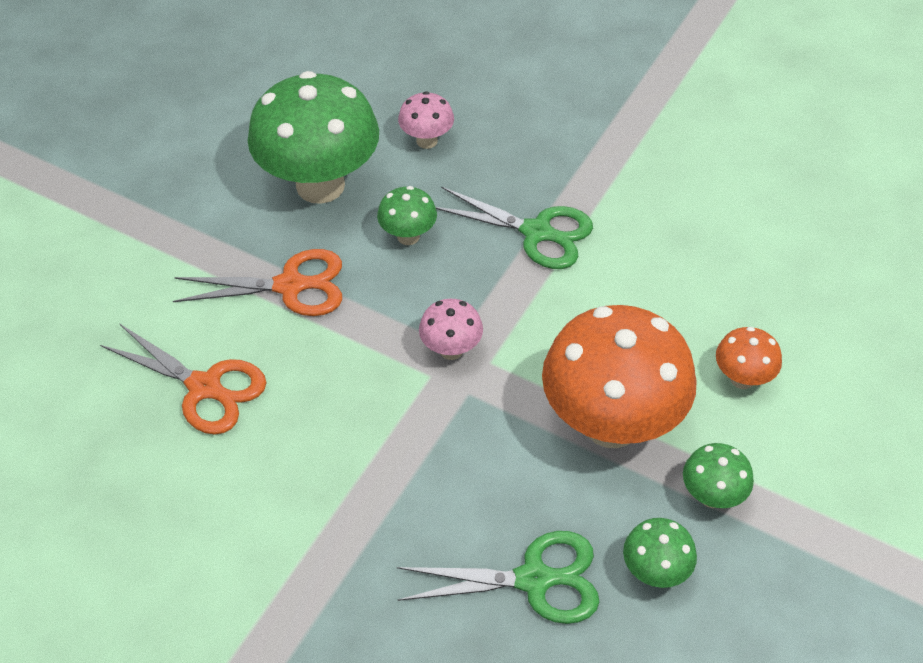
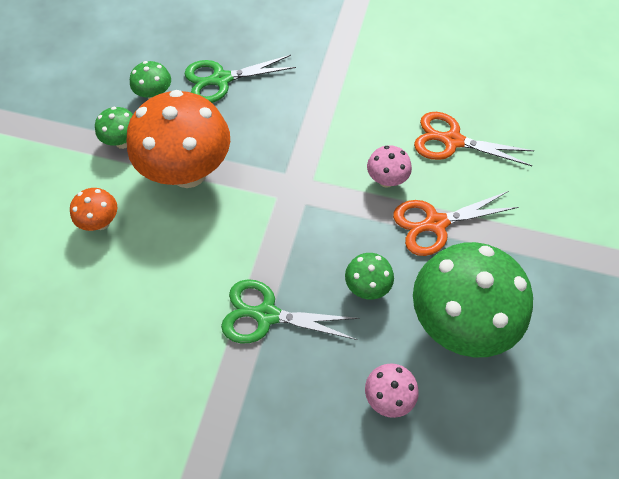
camera: 165 degrees right, 10 degrees up
pink mushroom [419,299,483,360] -> pink mushroom moved to [367,145,412,188]

